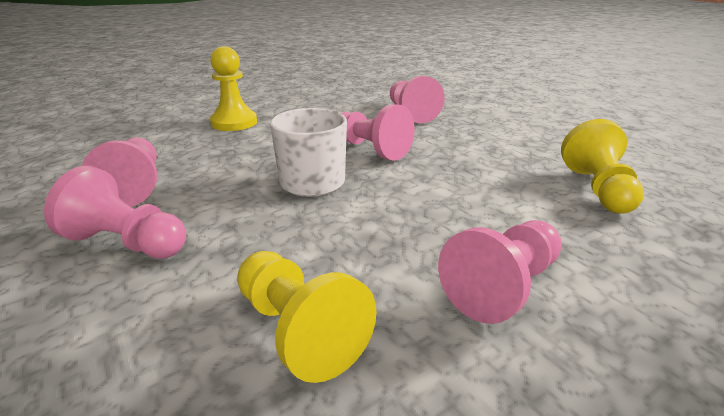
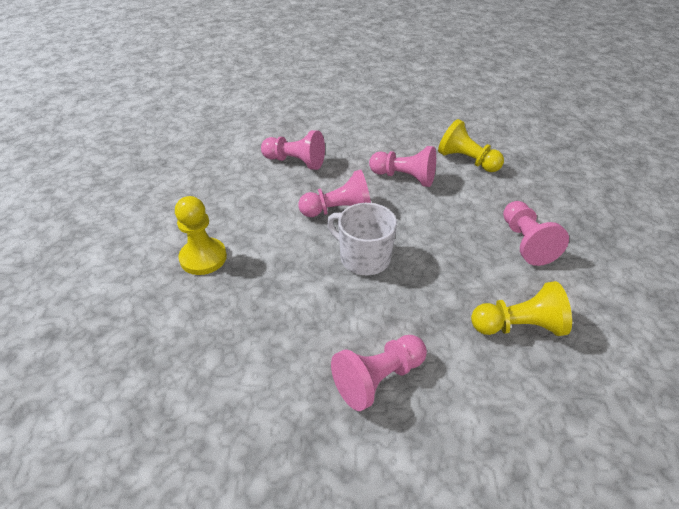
camera: 55 degrees left, 15 degrees up
pink pawn [82,137,157,207] -> pink pawn moved to [369,146,436,187]

